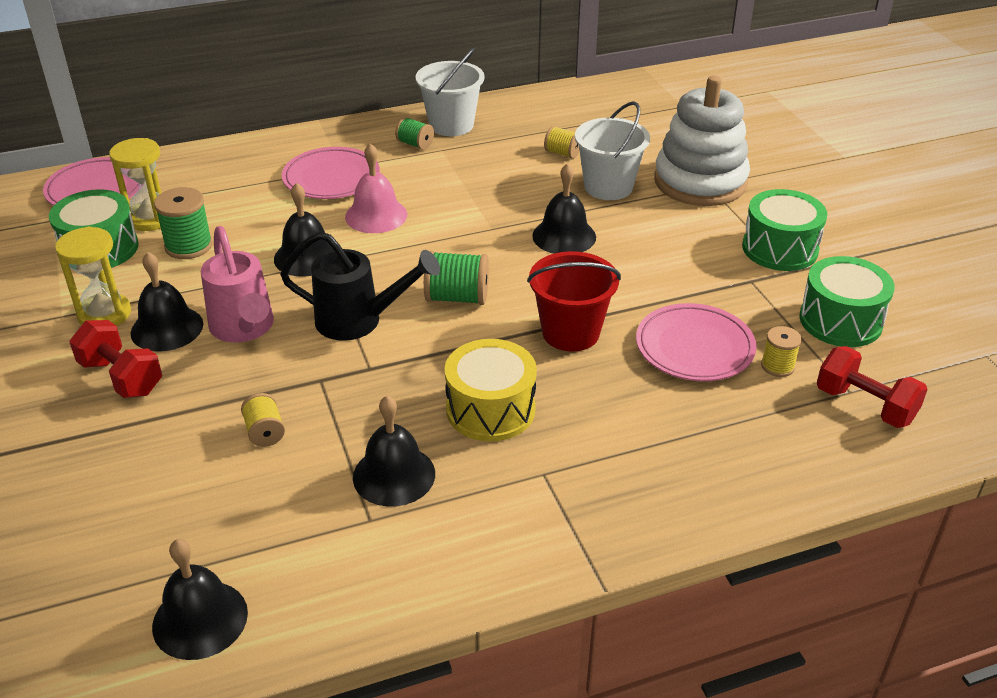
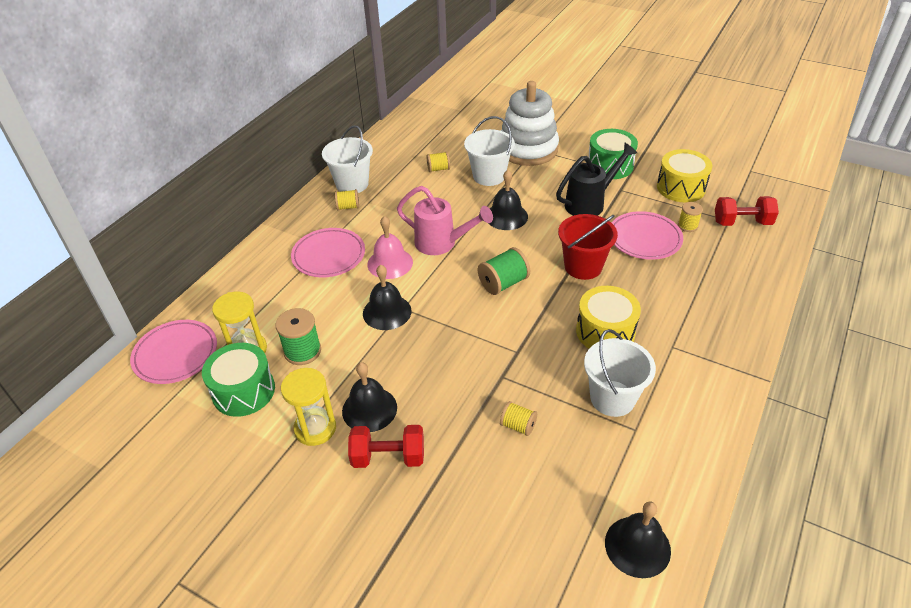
camera: 40 degrees left, 5 degrees up
pink watering can [201,226,274,343] -> pink watering can moved to [397,186,493,255]
black watering can [280,231,440,341] -> black watering can moved to [556,143,637,216]
black bell [353,396,435,507] -> white bucket [584,329,656,417]
green spool [395,117,434,150] -> yellow spool [335,189,359,210]
green drum [799,256,895,347] -> yellow drum [657,149,712,202]

